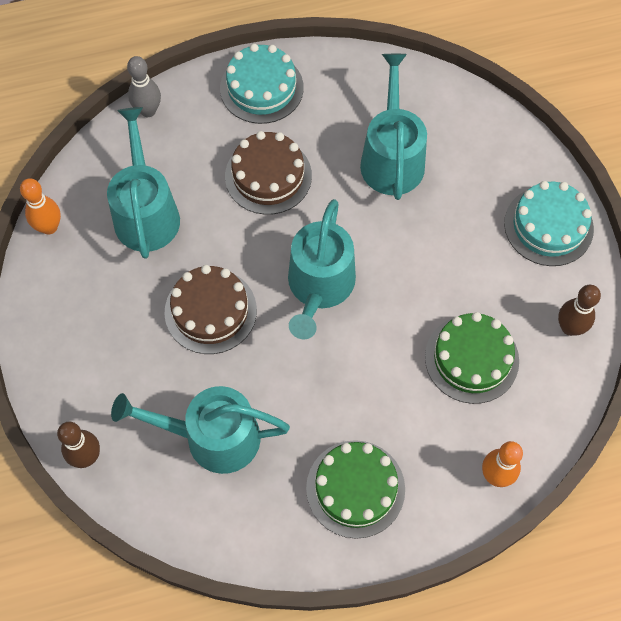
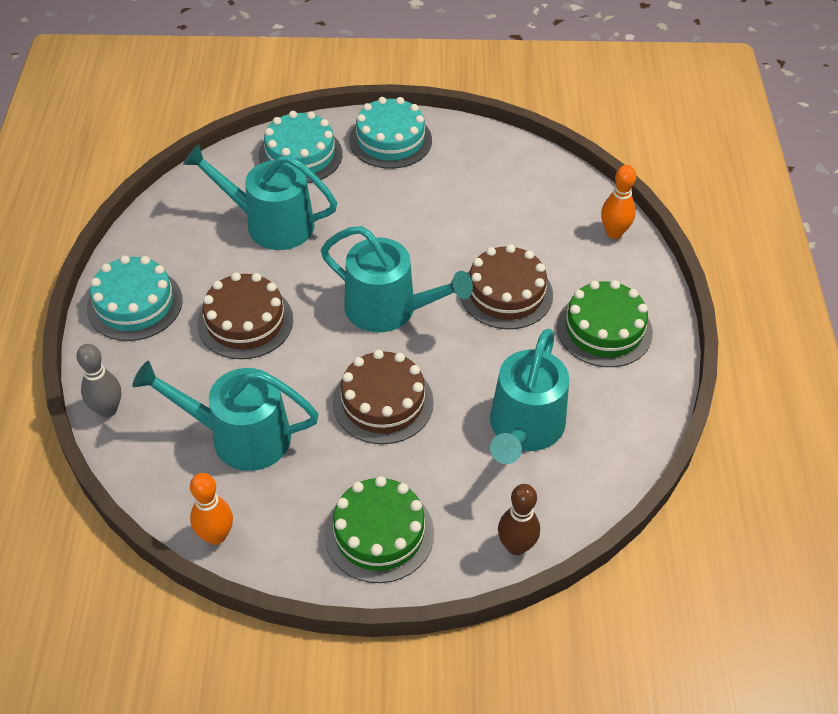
camera: 75 degrees left, 15 degrees down
green cake [425,312,519,404] -> green cake moved to [324,476,434,583]
brown bowling pin [558,285,601,336] -> none
none -> turquoise cake [258,111,342,183]
none -> brown cake [461,244,553,329]

